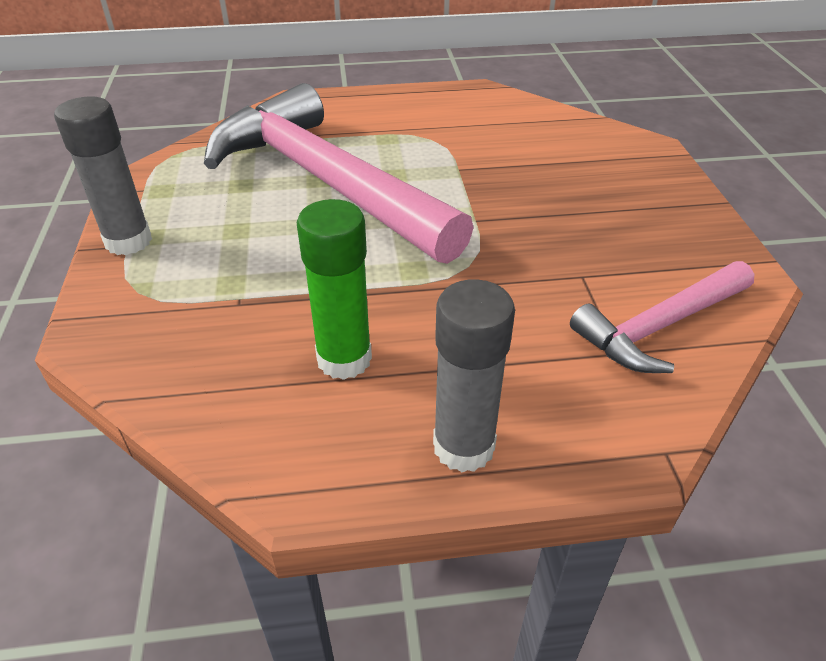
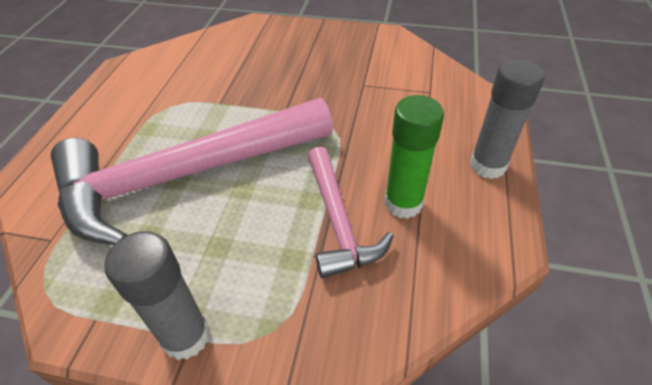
camera: 70 degrees left, 5 degrees up
pink hammer [570,261,754,373] -> pink hammer moved to [308,147,393,278]

